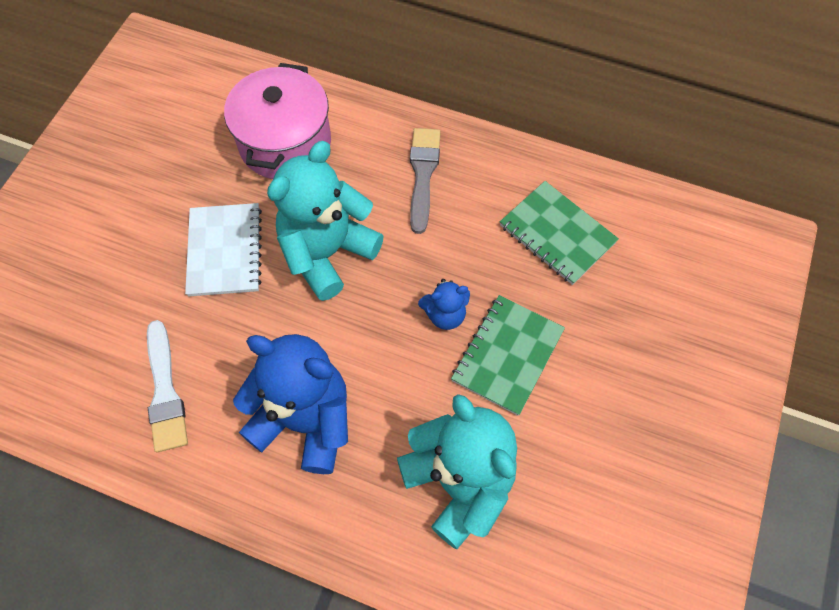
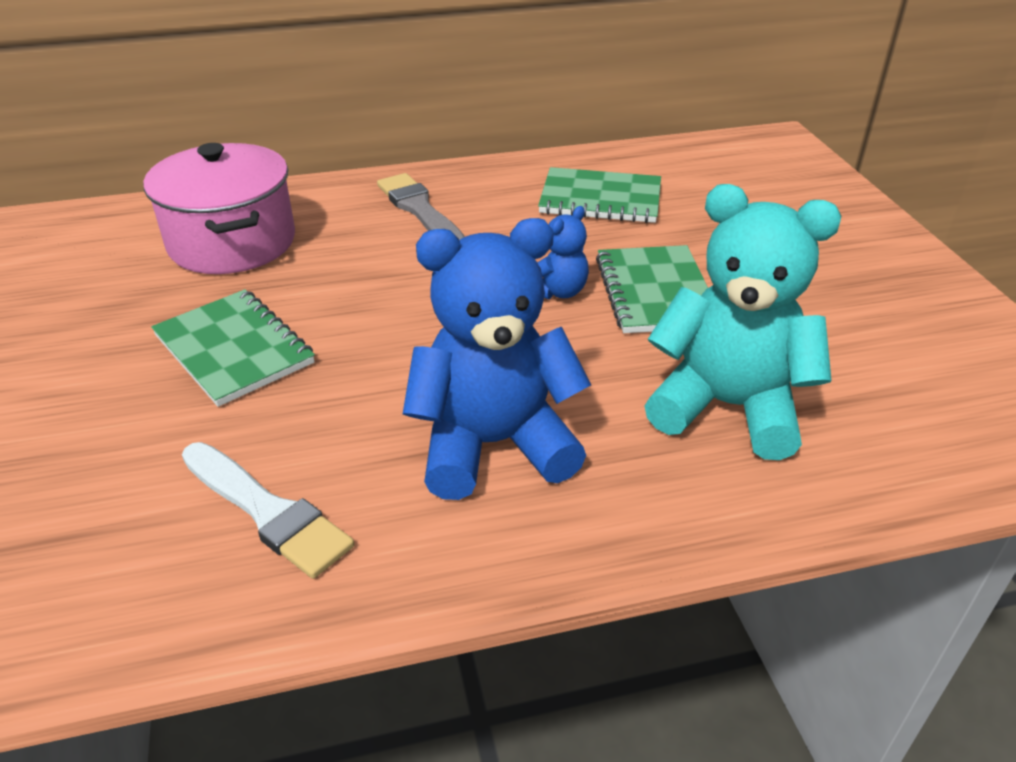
camera: 35 degrees left, 25 degrees down
white notebook [185,203,262,297] -> green notebook [151,289,315,407]
turquoise teddy bear [267,141,384,301] -> none

